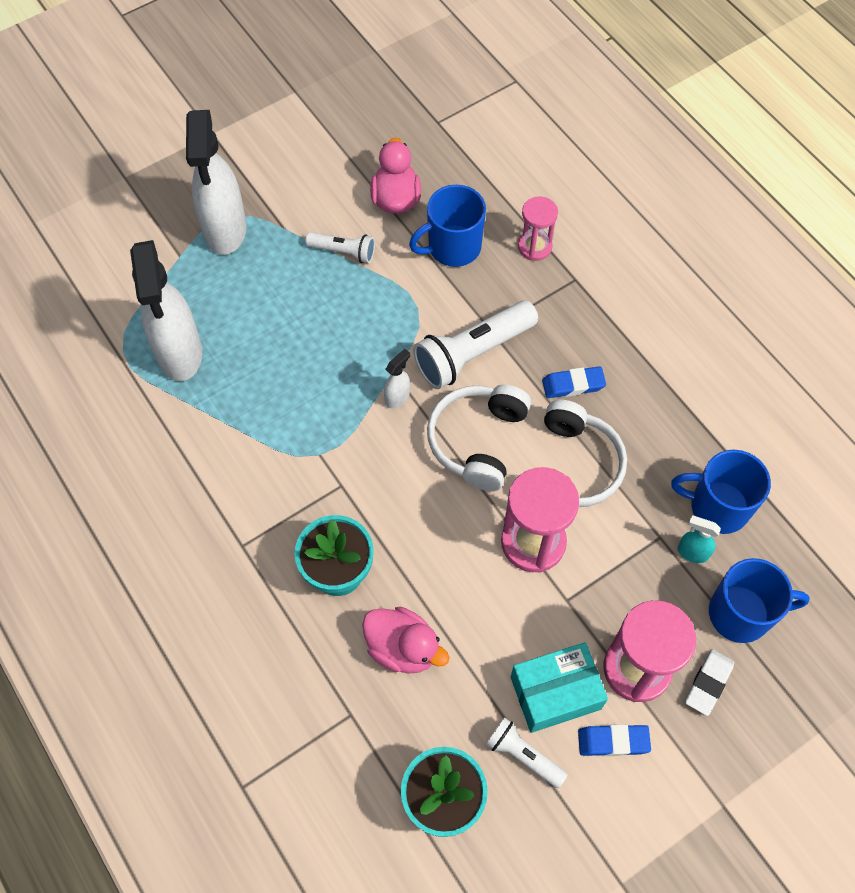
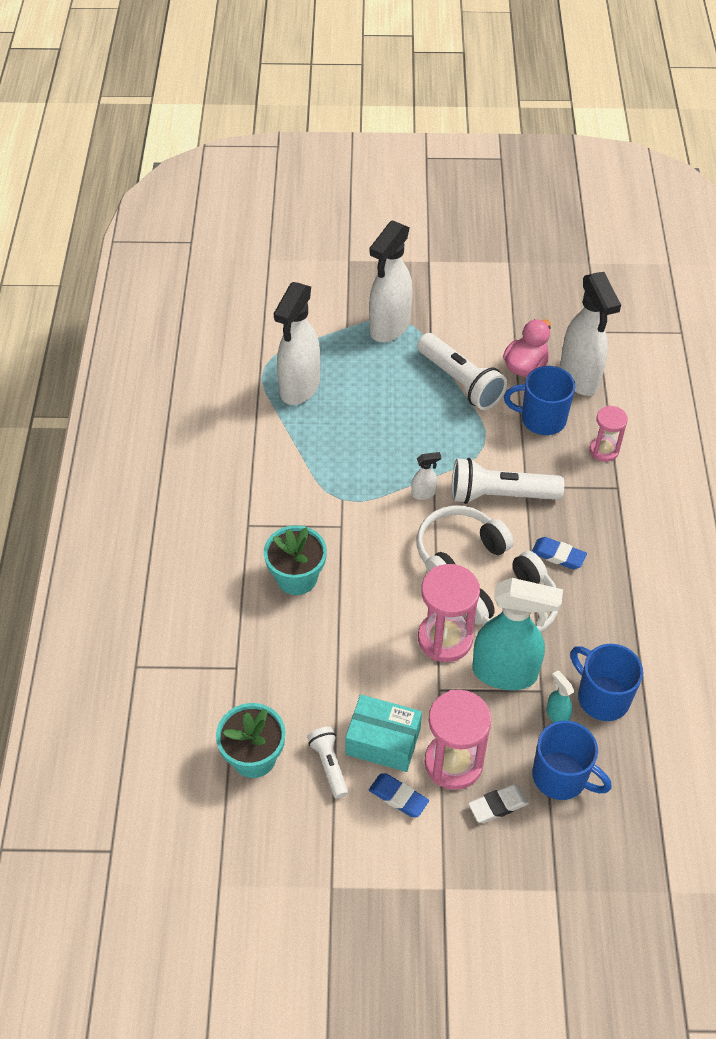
camera: 35 degrees right, 10 degrees down
white flashlight [306,232,375,263] -> white flashlight [417,333,507,410], size x1.81
pink duck [362,607,450,674] -> none
none -> turquoise spray bottle [472,578,563,690]
none -> white spray bottle [560,272,621,396]

